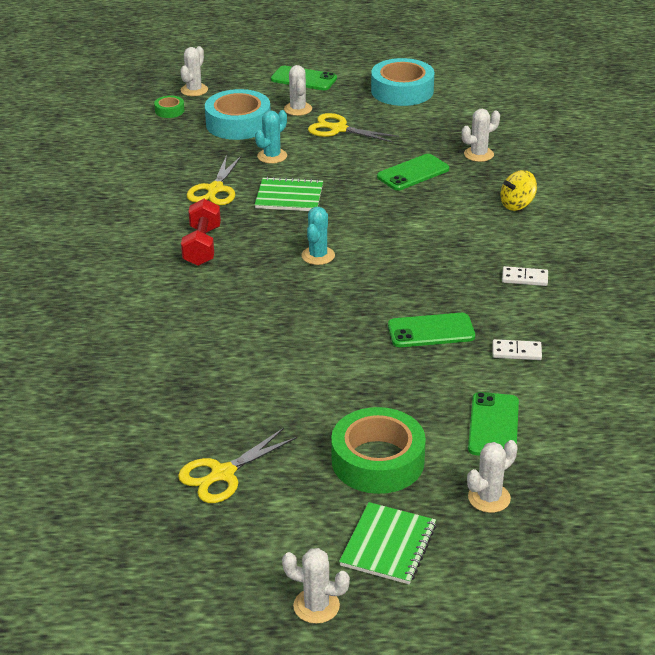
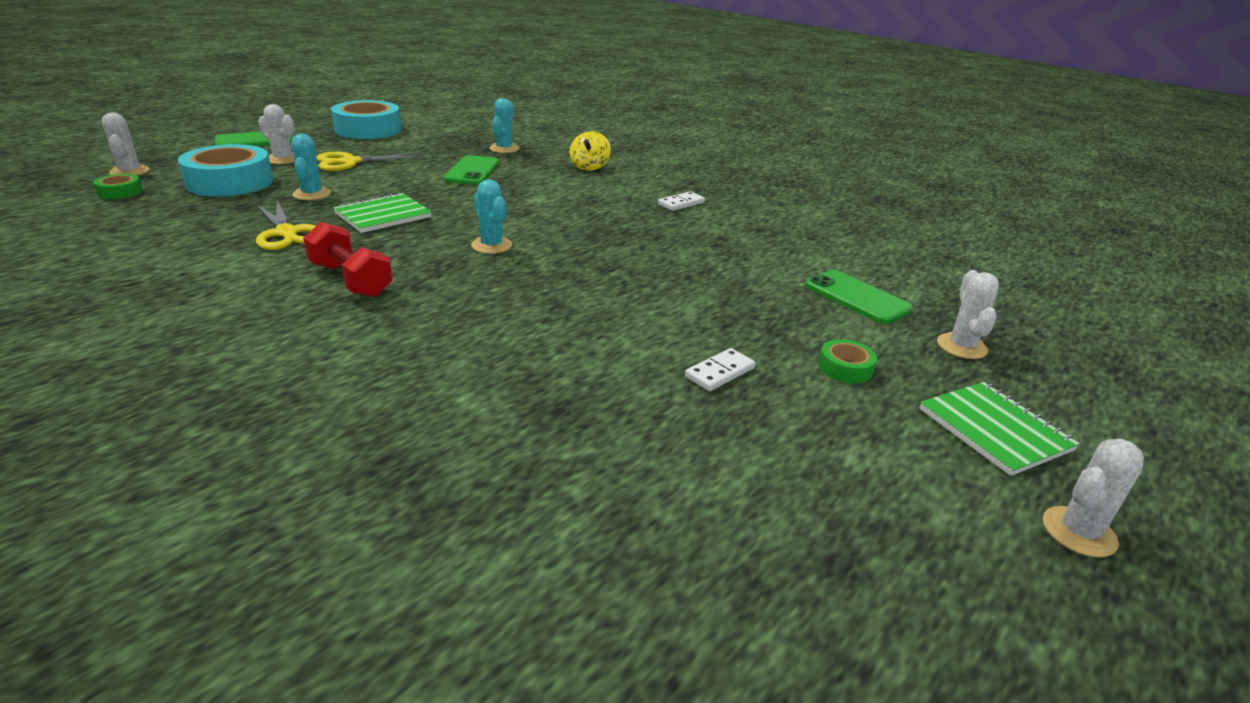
camera: 50 degrees left, 5 degrees down
yellow scissors [178,428,298,503] -> none
green tape [331,407,426,494] -> green tape [818,339,877,384], size x0.46
green phone [388,313,475,347] -> none
white cactus [462,109,500,162] -> turquoise cactus [489,98,519,153]
white domino [492,339,542,360] -> white domino moved to [685,348,755,391]

